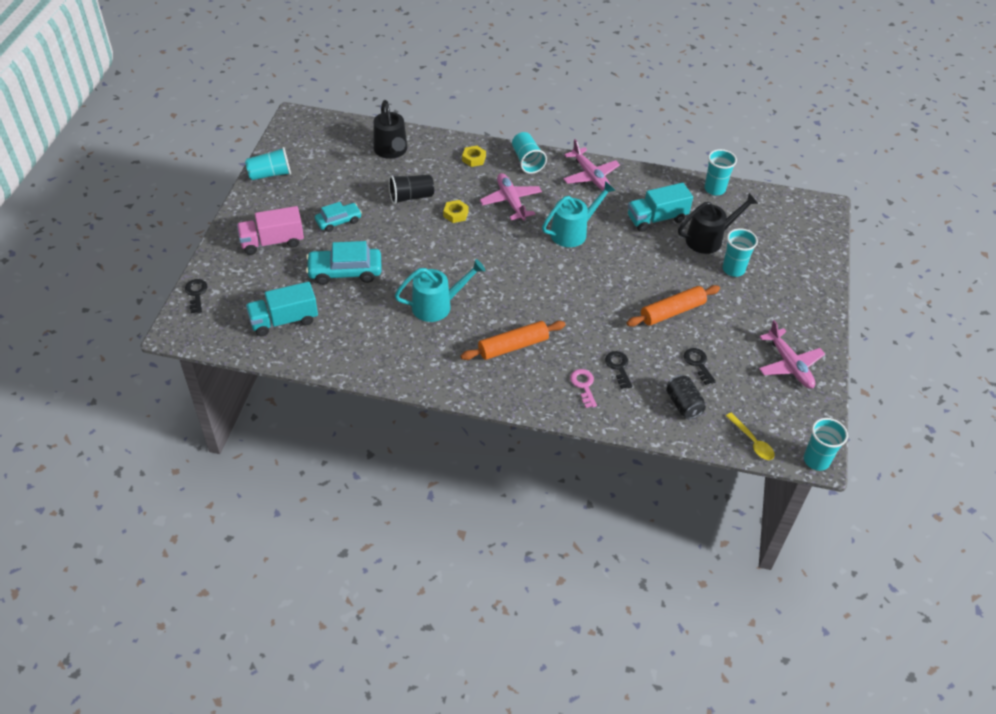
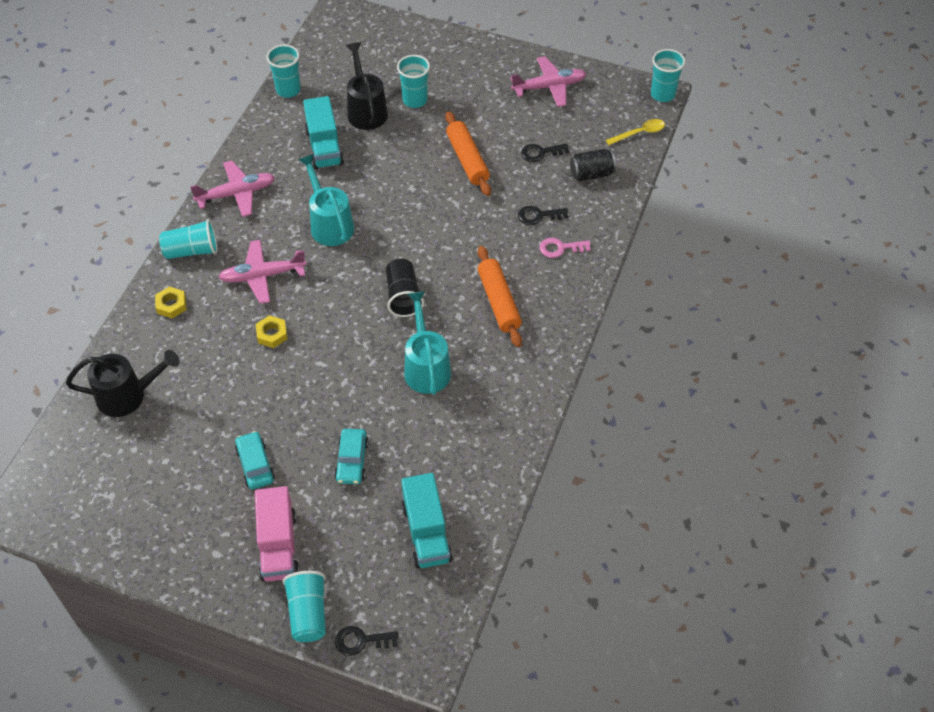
camera: 80 degrees left, 5 degrees up
turquoise cup [245,147,291,180] -> turquoise cup moved to [282,571,326,642]
turquoise car [306,241,382,285] -> turquoise car [334,429,369,484], size x0.64
black cup [389,175,434,204] -> black cup moved to [386,259,424,317]

